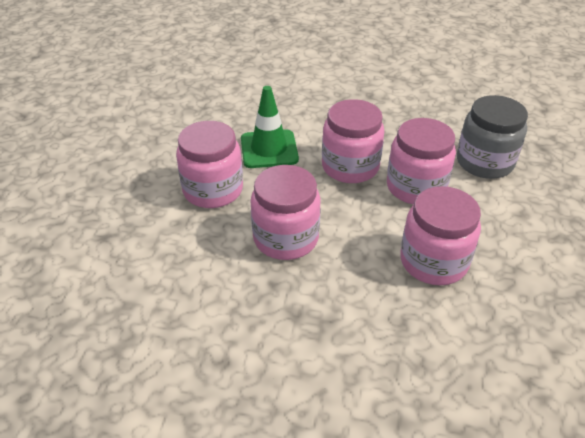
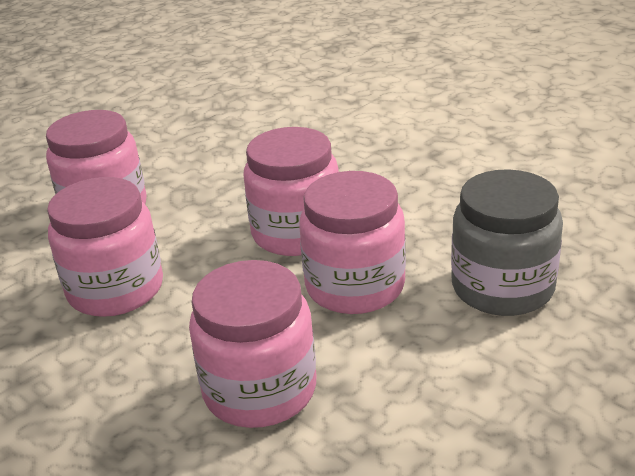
camera: 35 degrees right, 10 degrees down
green traffic cone [241,86,299,168] -> none

